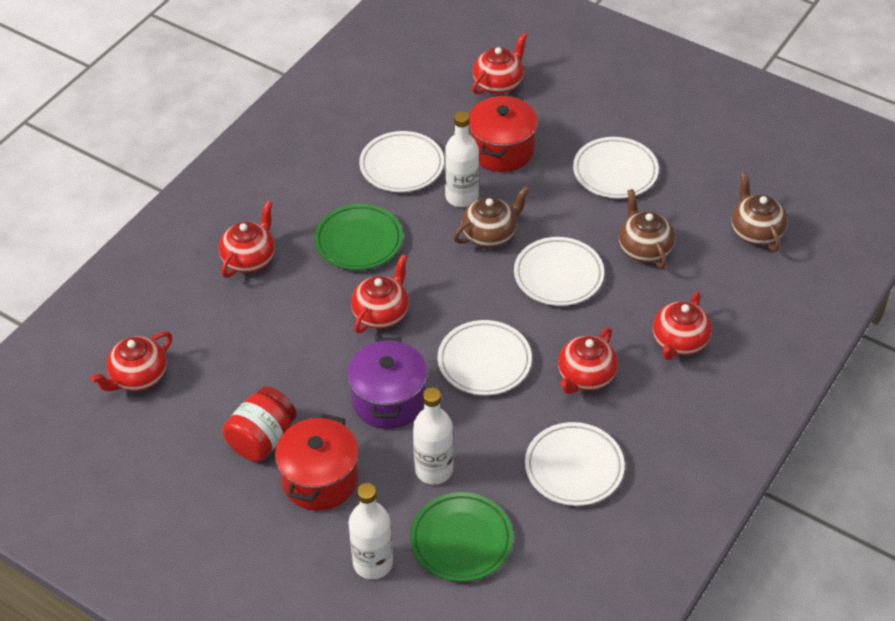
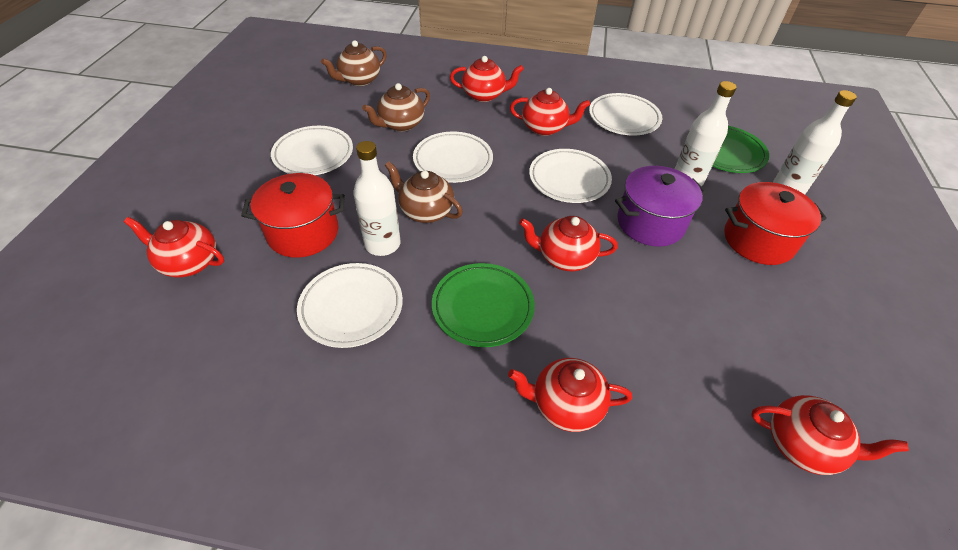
camera: 115 degrees left, 0 degrees up
red jar [222,386,297,462] -> none

